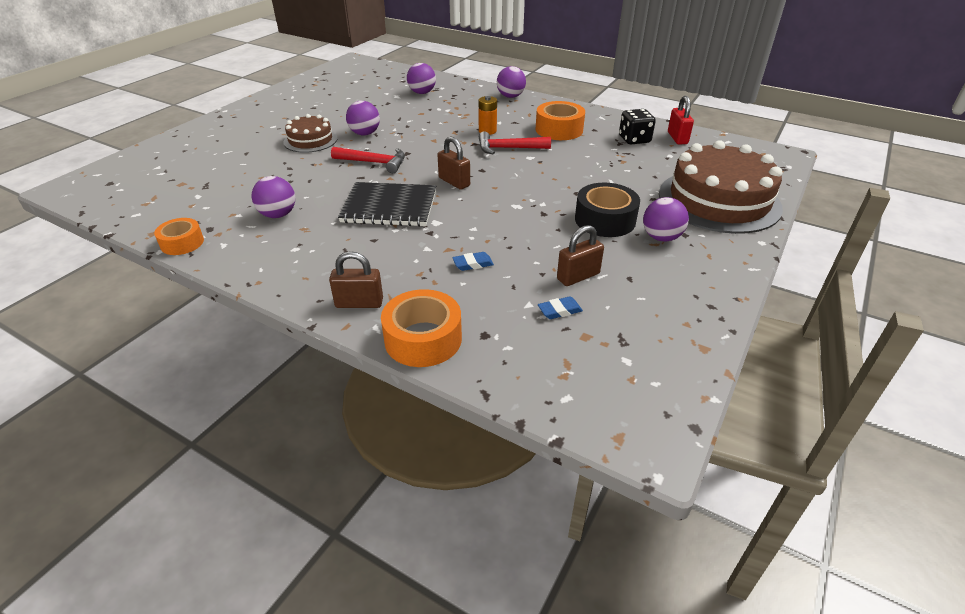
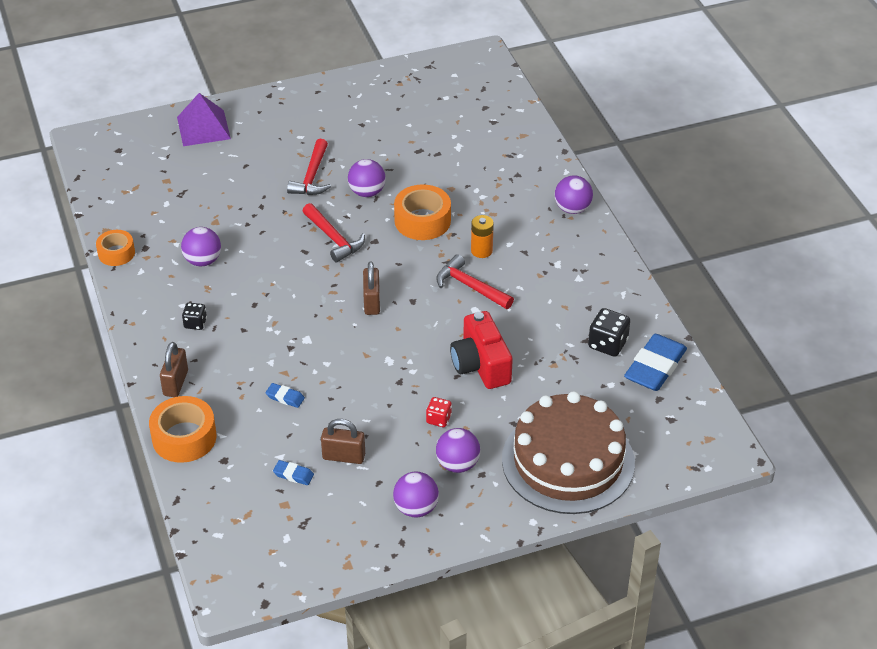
camera: 40 degrees right, 5 degrees up
brown cake [283,114,337,153] -> red hammer [287,139,331,195]
brown padlock [329,251,383,308] -> brown padlock turned 60 degrees clockwise [160,342,188,397]
black notebook [338,182,436,227] -> none
purple ball [407,63,436,94] -> purple ball moved to [393,472,439,518]
orange tape [535,101,585,140] -> orange tape moved to [394,184,451,240]
black tape [575,183,640,237] -> red dice [426,397,452,427]
red padlock [668,96,694,144] -> blue eraser [624,334,687,391]
none -> purple pyramid [177,93,231,146]
none -> black dice [182,303,207,330]
none -> red camera [450,311,513,389]

